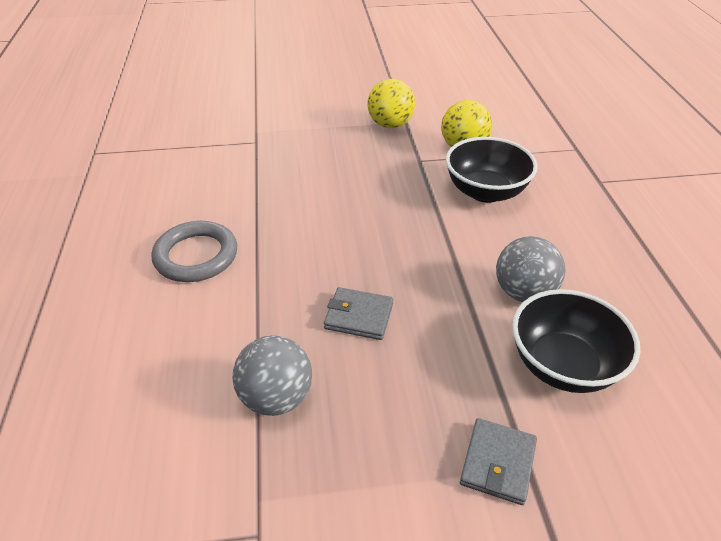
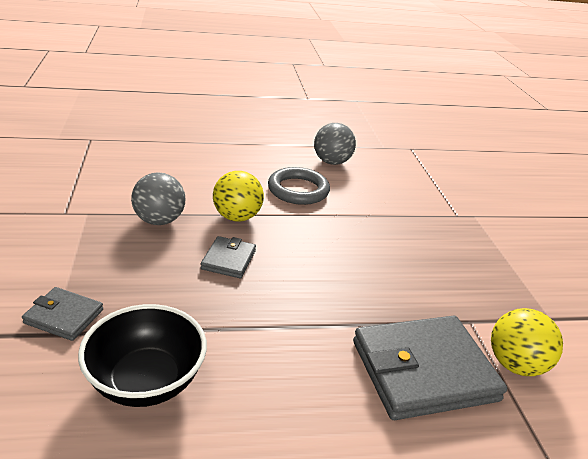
camera: 85 degrees right, 10 degrees down
yellow ball [367,79,415,128] -> yellow ball moved to [213,171,264,221]
black bowl [446,137,538,203] -> grey wallet [353,316,507,420]
grey ball [496,236,566,302] -> grey ball moved to [314,123,356,165]

